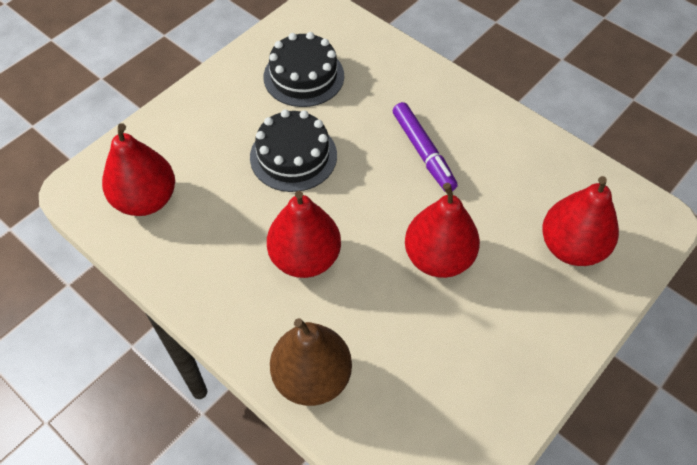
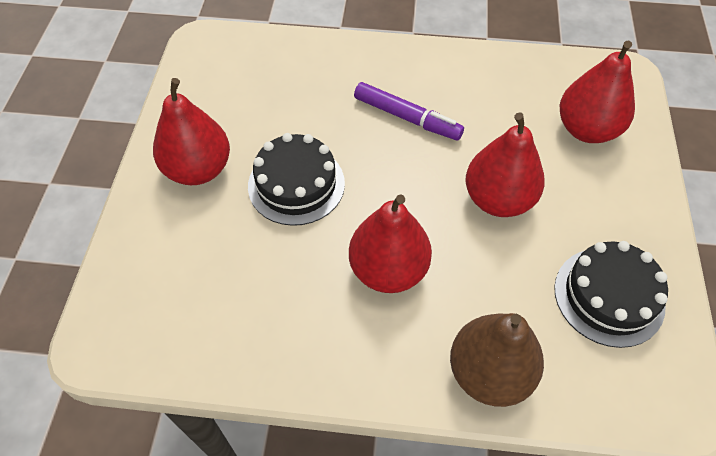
camera: 35 degrees left, 0 degrees up
red pear [102,123,175,216] -> red pear moved to [153,78,230,185]
black cake [264,32,344,107] -> black cake moved to [554,241,668,348]

